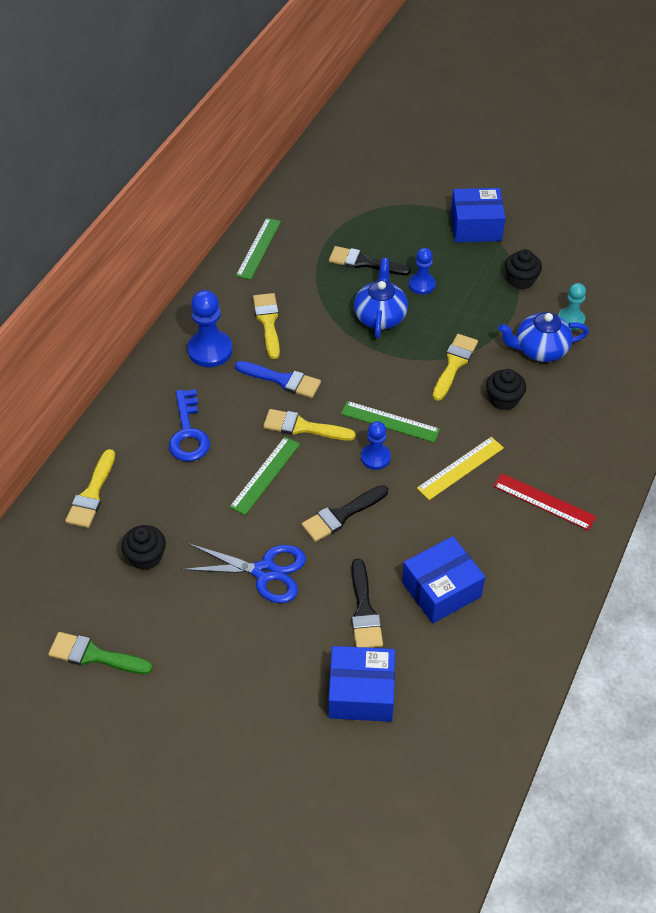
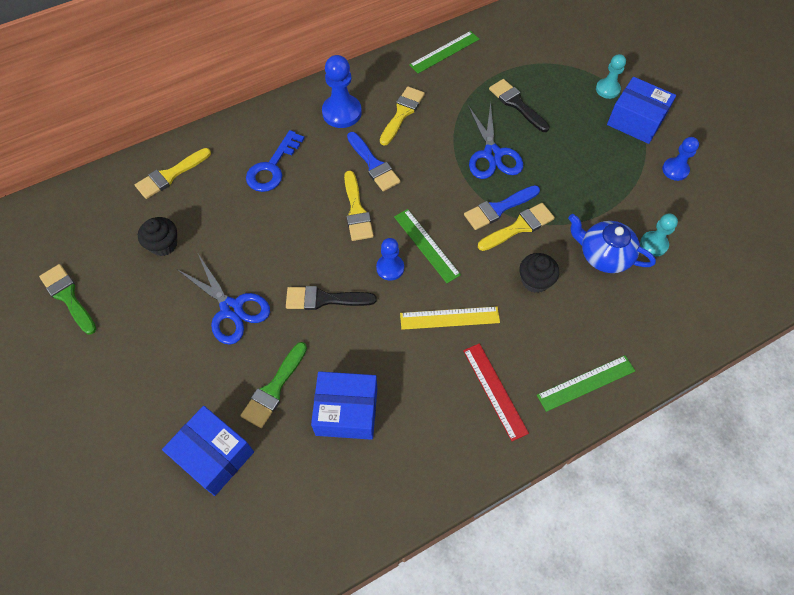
camera: 35 degrees right, 10 degrees up
green ruler [229,437,300,515] -> green ruler moved to [537,355,635,412]
yellow brush [263,409,356,441] -> yellow brush turned 150 degrees counterclockwise [344,171,374,241]
black brush [352,559,383,648] -> green brush [240,342,307,428]
blue teapot [354,258,408,338] -> blue scissors [468,102,523,179]
blue pawn [409,248,436,294] -> blue pawn moved to [662,137,699,181]
black cupcake [505,249,542,289] -> none
none -> blue brush [464,185,540,230]
none -> turquoise pawn [596,54,626,99]

